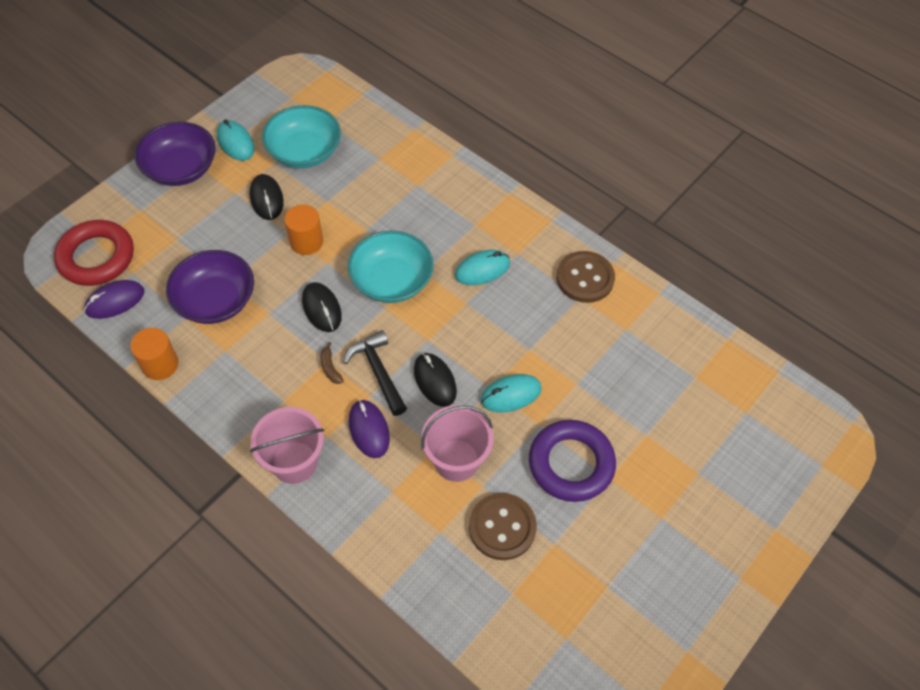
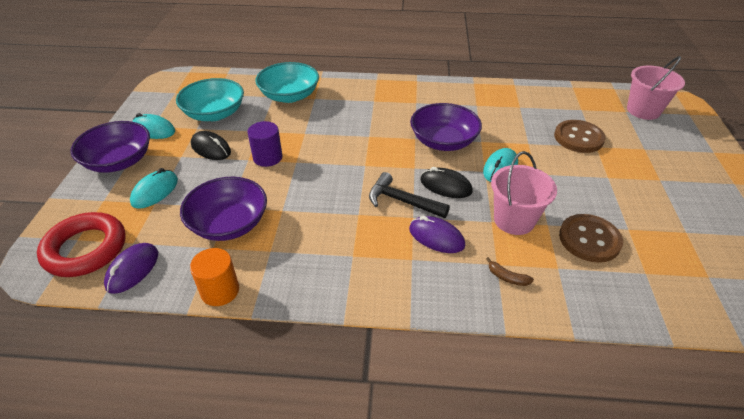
camera: 35 degrees left, 15 degrees down
pink bucket [250,407,324,484] -> pink bucket moved to [627,56,685,120]
orange cylinder [284,205,323,255] -> purple cylinder [247,121,282,167]
black mouse [302,282,342,332] -> none
brown banana [320,342,344,384] -> brown banana moved to [486,257,534,286]
turquoise bowl [348,231,434,303] -> turquoise bowl moved to [256,62,319,103]
turquoise mouse [455,250,510,285] -> turquoise mouse moved to [130,168,178,209]
purple ring [529,420,616,502] -> none
brown button [556,251,615,303] -> brown button moved to [554,120,605,153]
none -> purple bowl [410,103,482,151]

